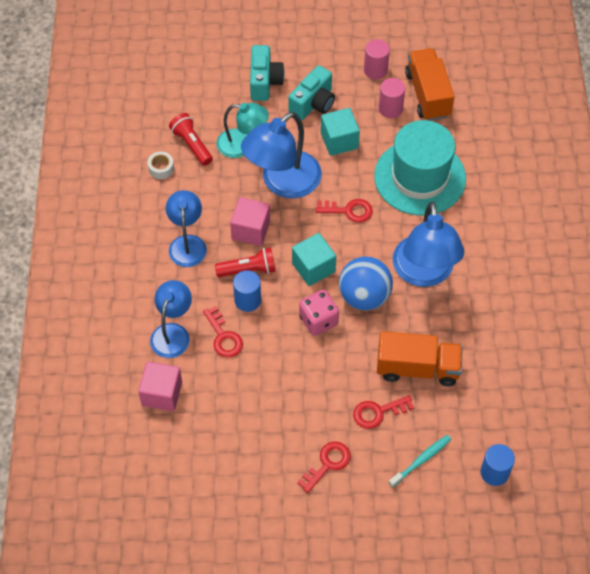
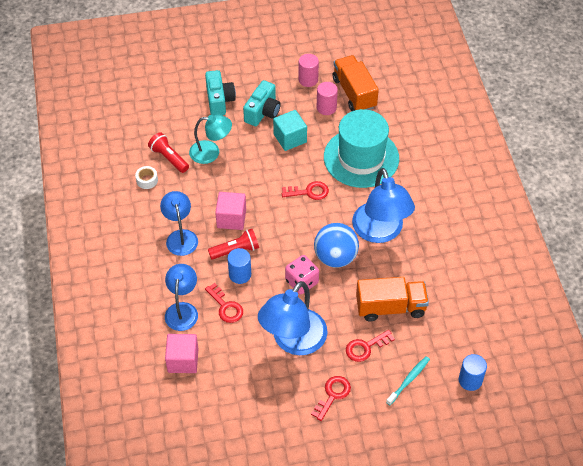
camera: 10 degrees left, 5 degrees down
blue lamp [241,112,322,198] -> blue lamp moved to [258,281,328,355]
turquoise cube [292,233,336,286] -> none

